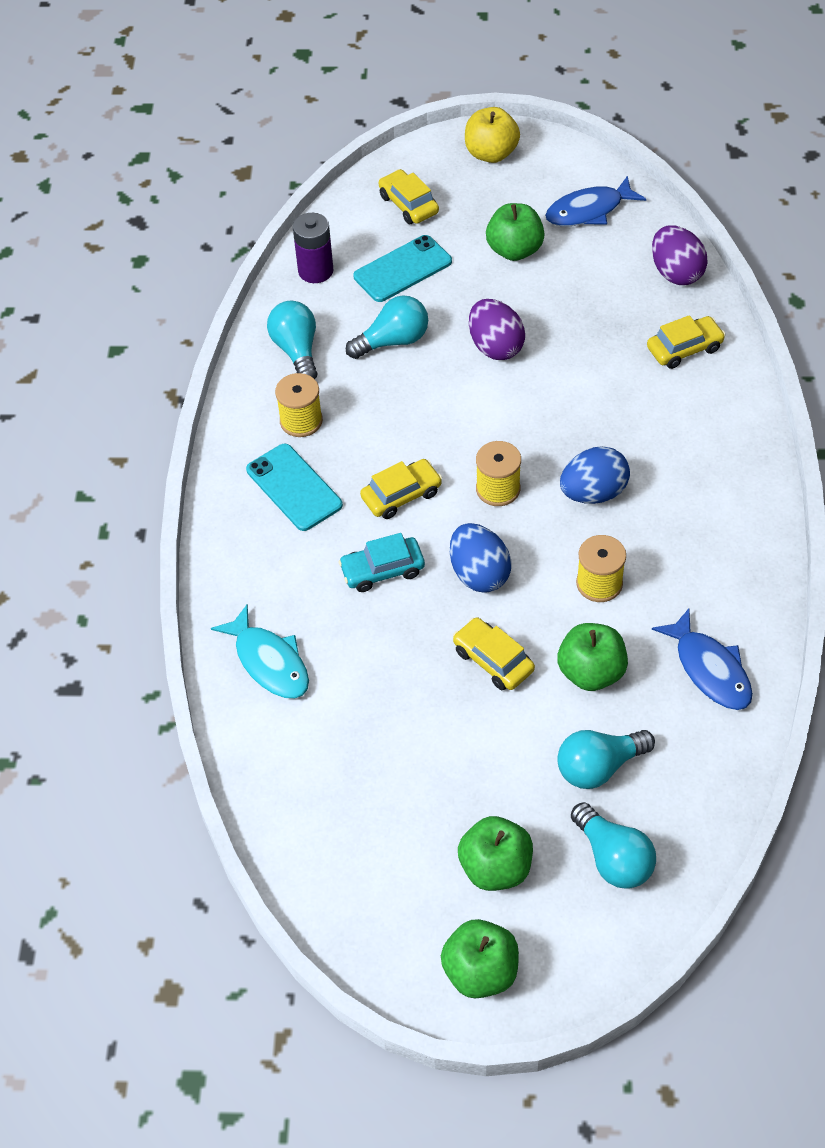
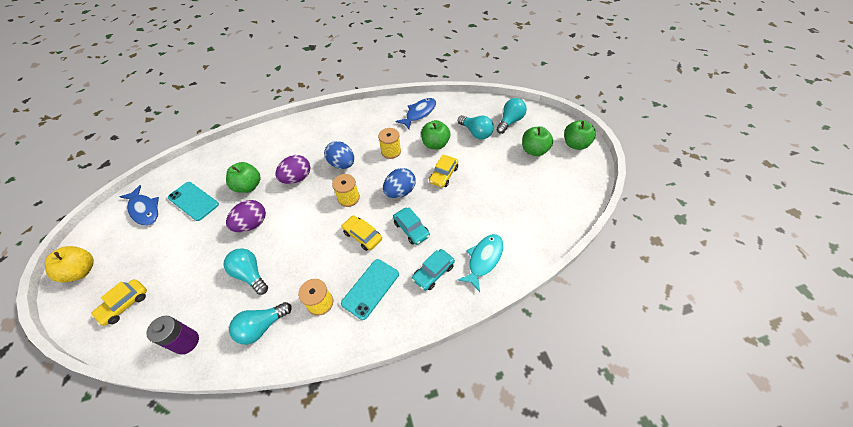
camera: 110 degrees left, 0 degrees up
turquoise phone [353,235,452,302] -> turquoise phone moved to [168,182,219,221]
green apple [486,203,545,261] -> green apple moved to [226,162,261,193]
yellow car [647,315,726,369] -> none
purple egg [652,225,708,285] -> purple egg moved to [275,155,310,184]
none -> turquoise car [412,249,455,291]

